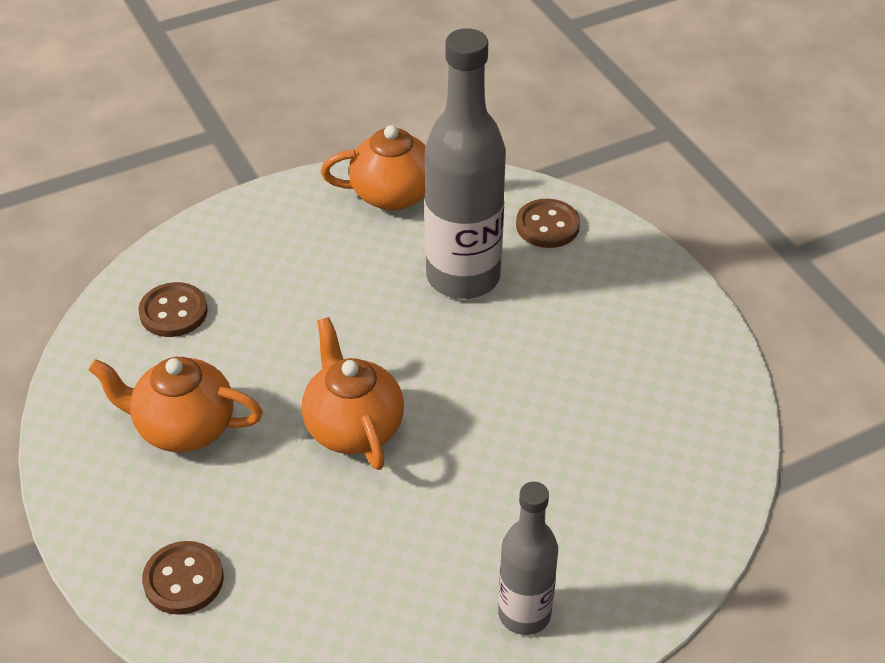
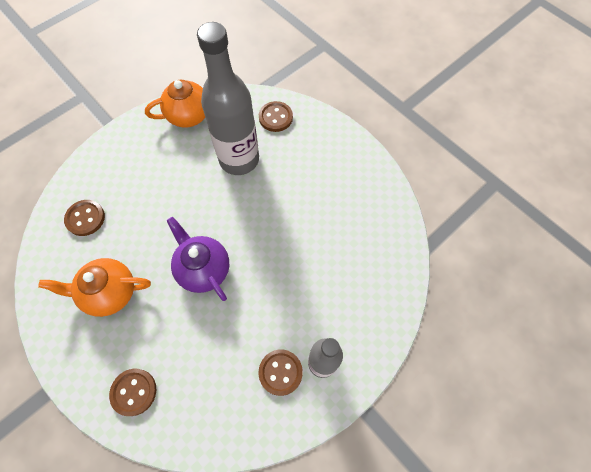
camera: 15 degrees left, 20 degrees up
orange teapot [302,317,404,470] -> purple teapot [167,217,229,301]
none -> brown button [259,349,303,396]

